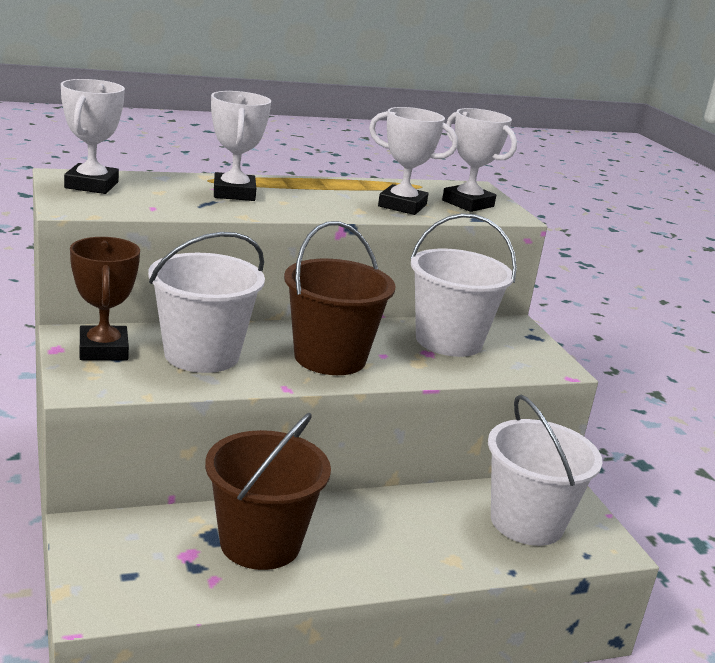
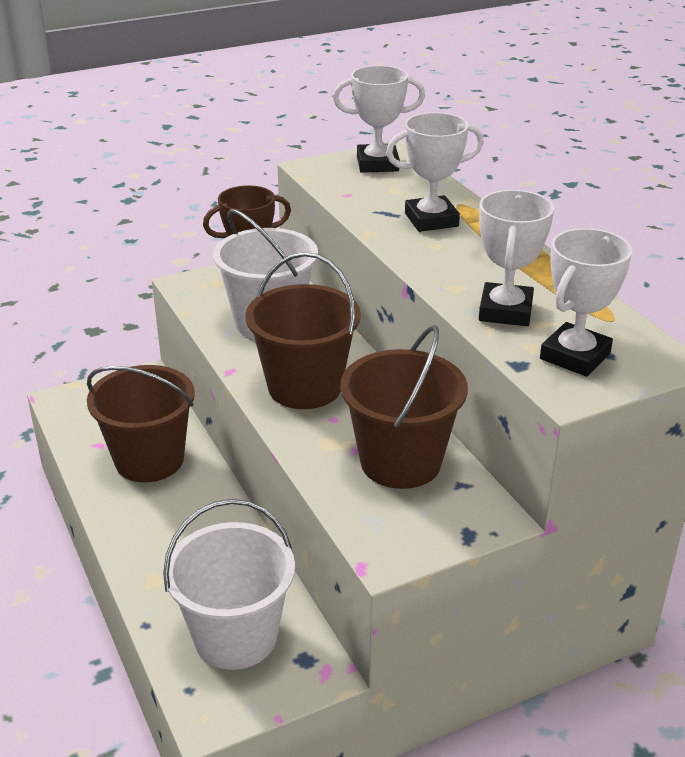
camera: 85 degrees right, 10 degrees up
white bucket [411,213,517,357] -> brown bucket [340,325,468,489]

